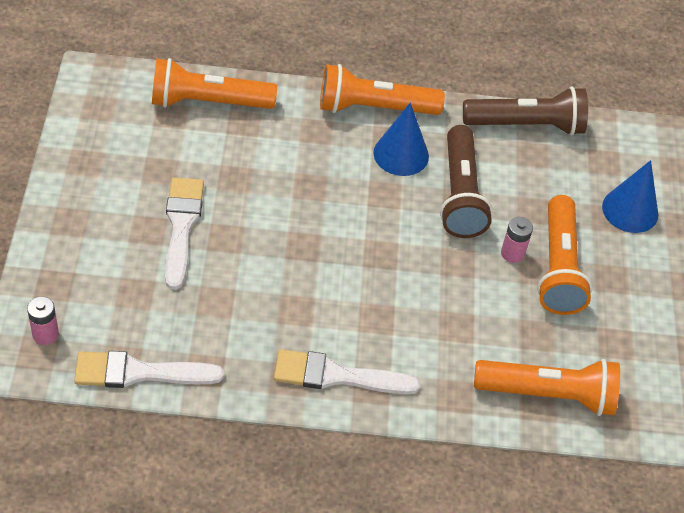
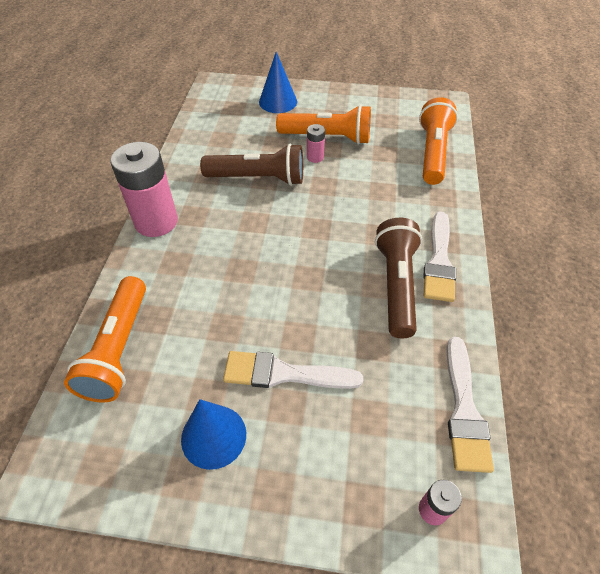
camera: 80 degrees left, 0 degrees up
orange flashlight [320,64,445,115] -> pink battery [110,142,178,237]
blue cone [373,103,429,176] -> blue cone moved to [181,399,246,470]
brown flashlight [463,87,588,136] -> brown flashlight moved to [375,218,422,338]

